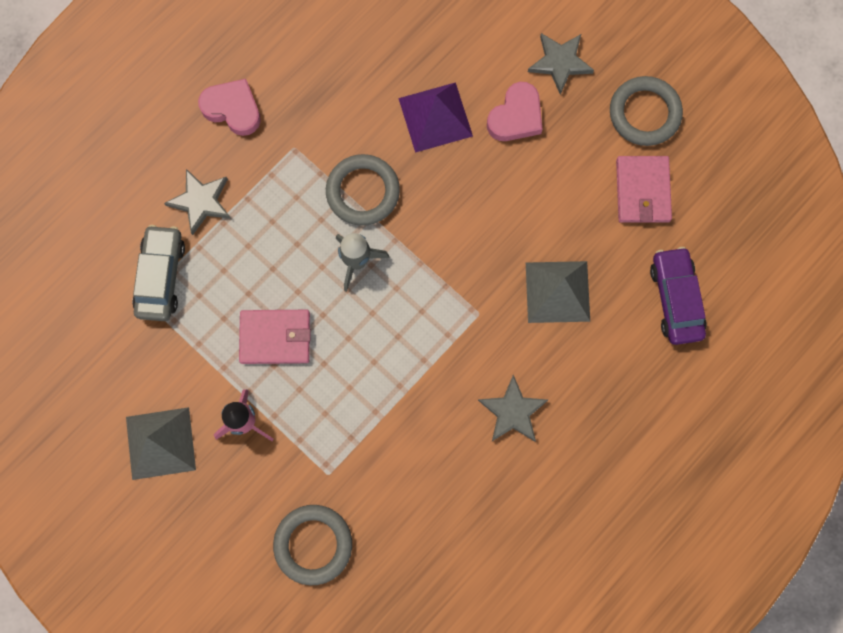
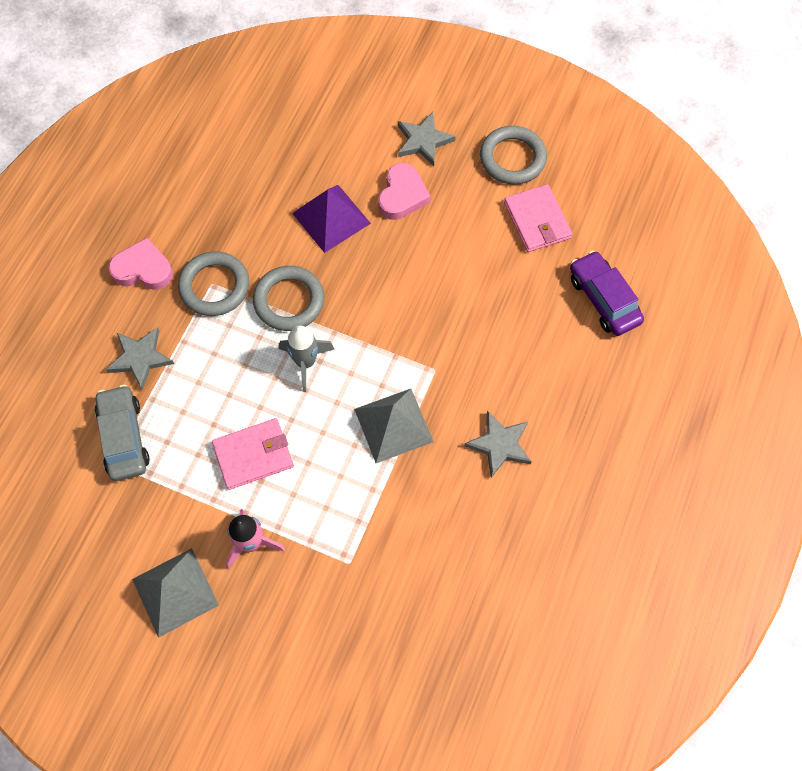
camera: 20 degrees left, 10 degrees down
grey ring [273,505,352,585] -> grey ring moved to [178,251,249,316]
grey pyramid [526,261,590,323] -> grey pyramid moved to [354,389,434,463]

